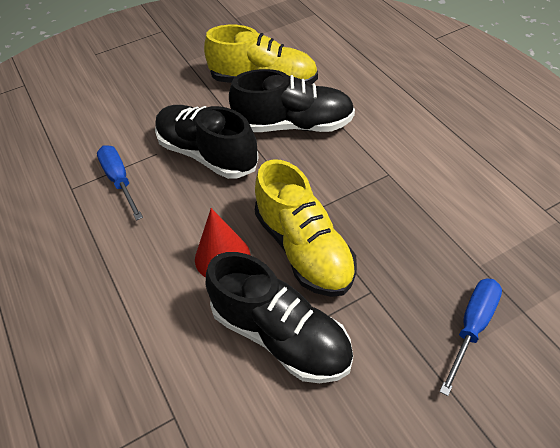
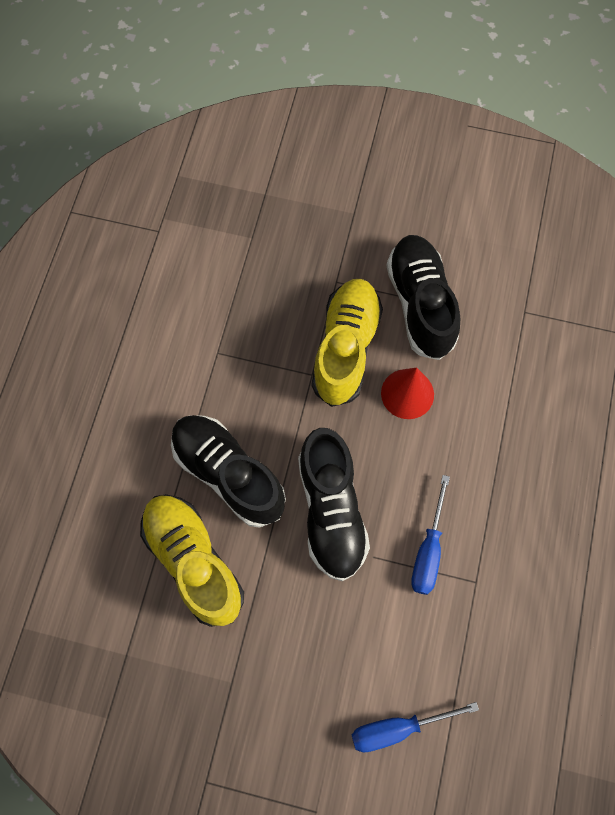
camera: 140 degrees left, 20 degrees up
blue screwdriver [439,279,502,396] -> blue screwdriver moved to [352,702,479,752]

